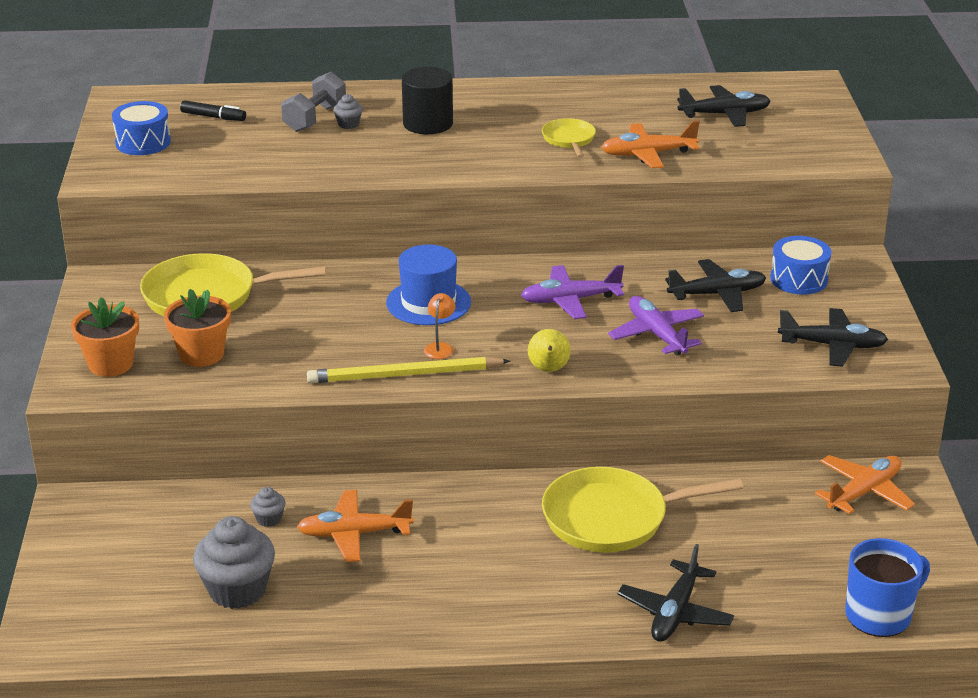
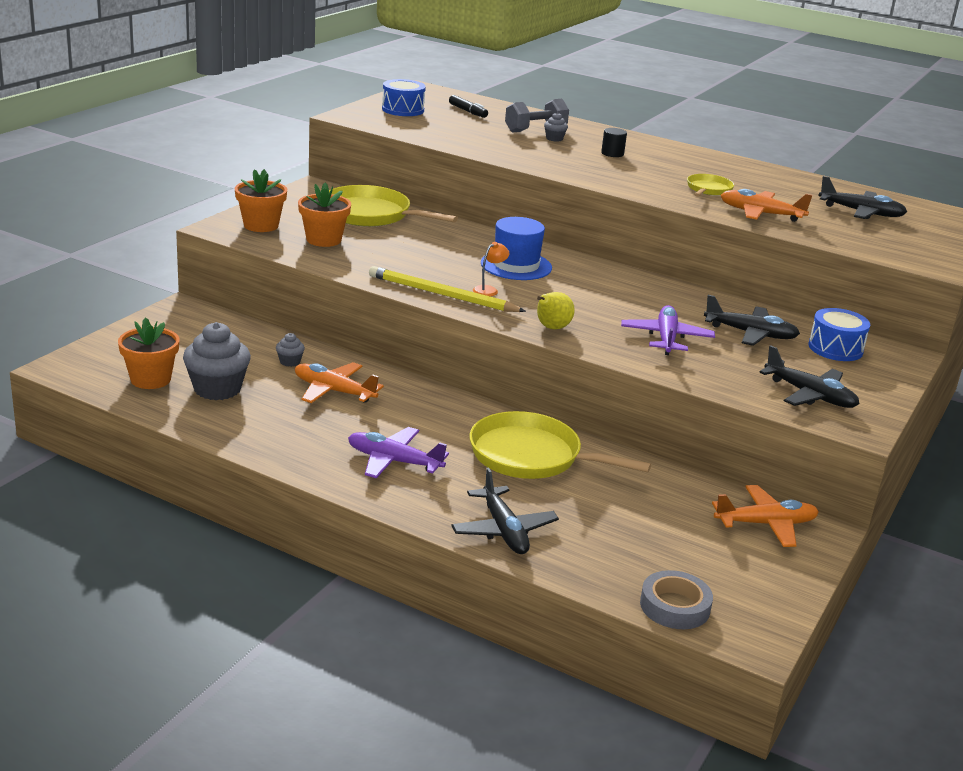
camera: 30 degrees right, 5 degrees down
black cylinder [402,67,453,134] -> black cylinder [601,128,627,157], size x0.54
purple plane [521,265,624,319] -> purple plane moved to [348,427,449,478]
black plane [618,544,734,642] -> black plane turned 75 degrees counterclockwise [451,468,559,554]
blue mug [845,538,930,637] -> grey tape [640,570,713,629]
none -> orange flower pot [118,317,179,389]

